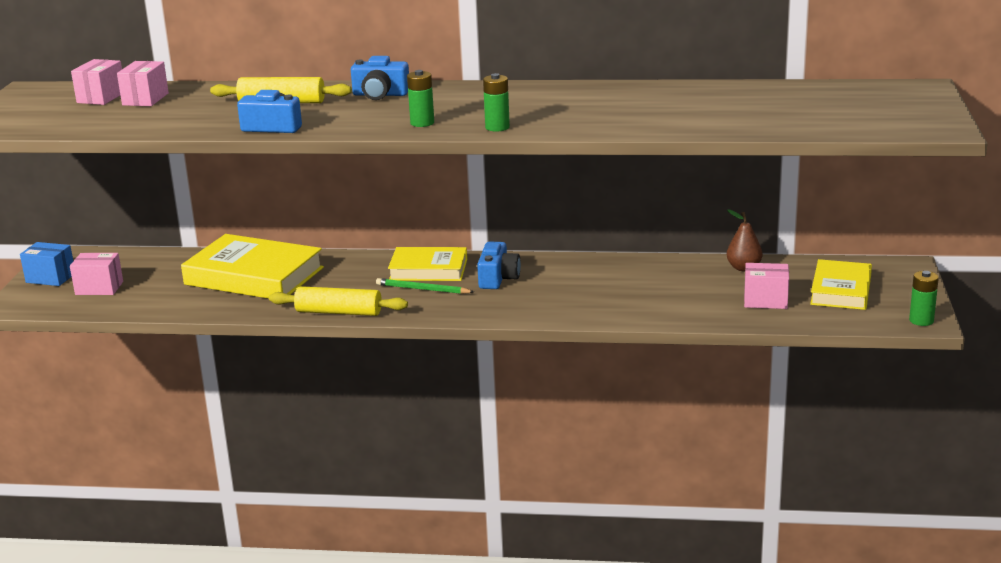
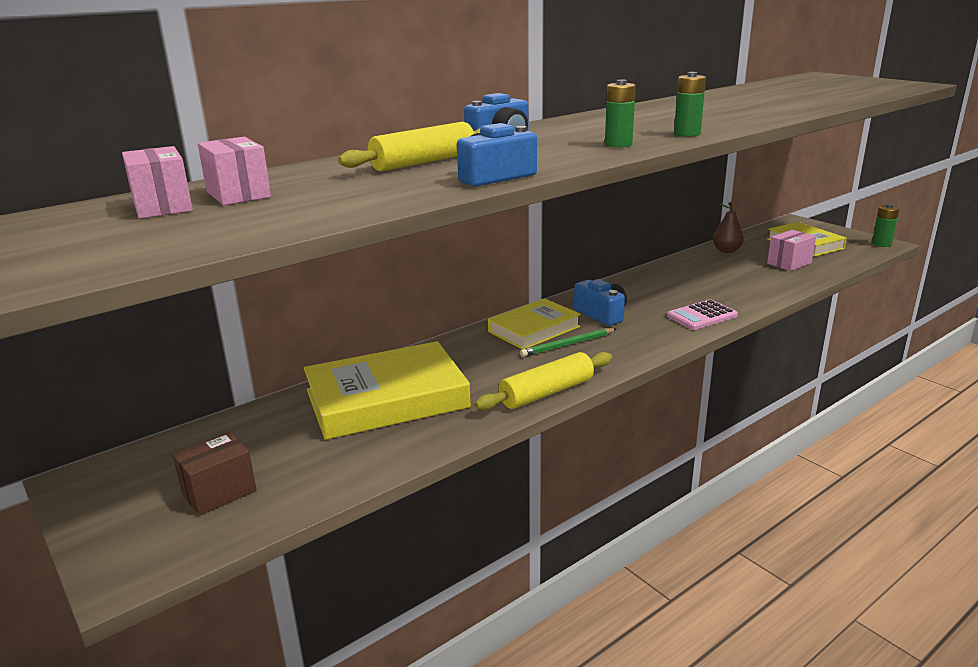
camera: 45 degrees left, 0 degrees up
blue box [20,242,73,286] -> none
pink box [70,253,123,295] -> brown box [173,432,257,516]
none -> pink calculator [667,300,738,330]

